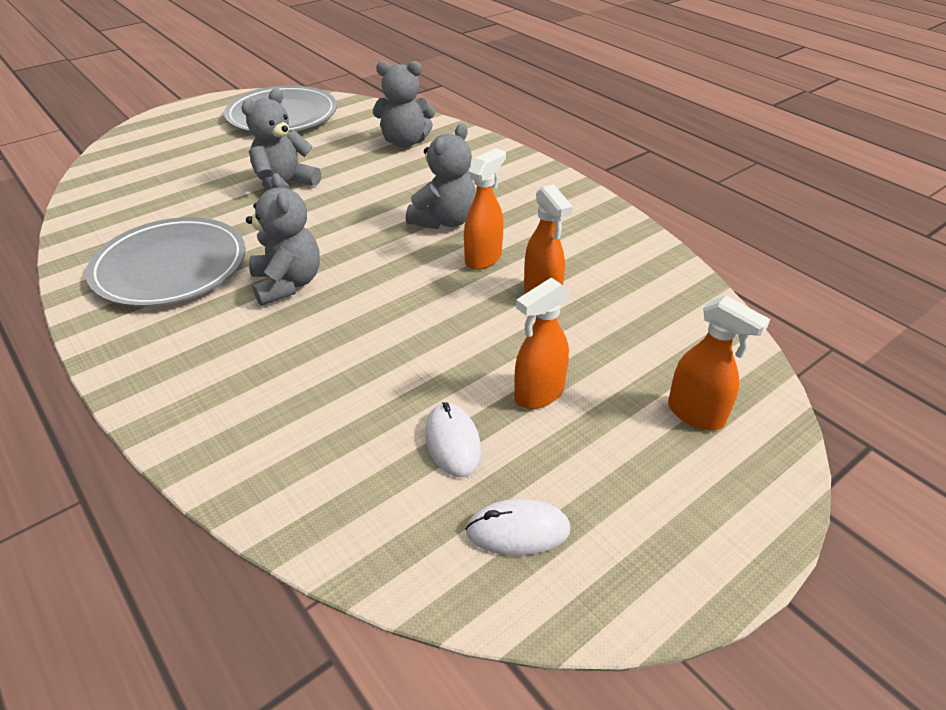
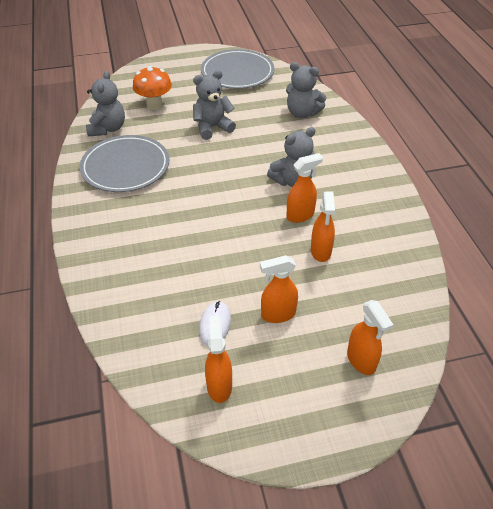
camera: 25 degrees right, 5 degrees up
grey teddy bear [246,173,320,306] -> grey teddy bear moved to [86,71,125,136]
white mouse [465,499,570,556] -> orange spray bottle [205,316,232,403]
none -> orange mushroom [133,66,172,110]

